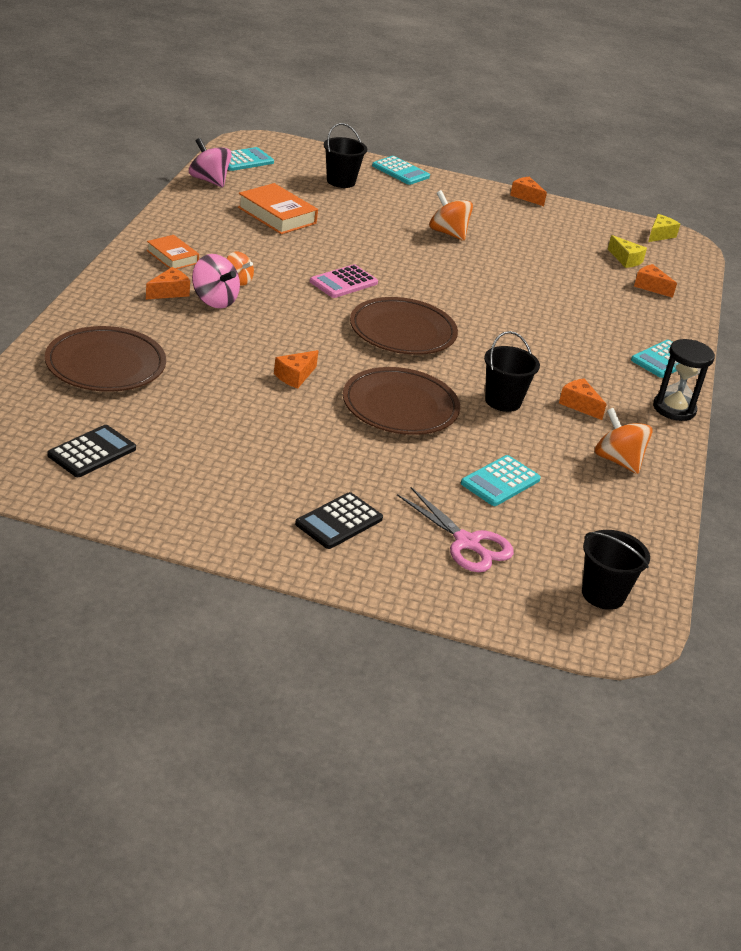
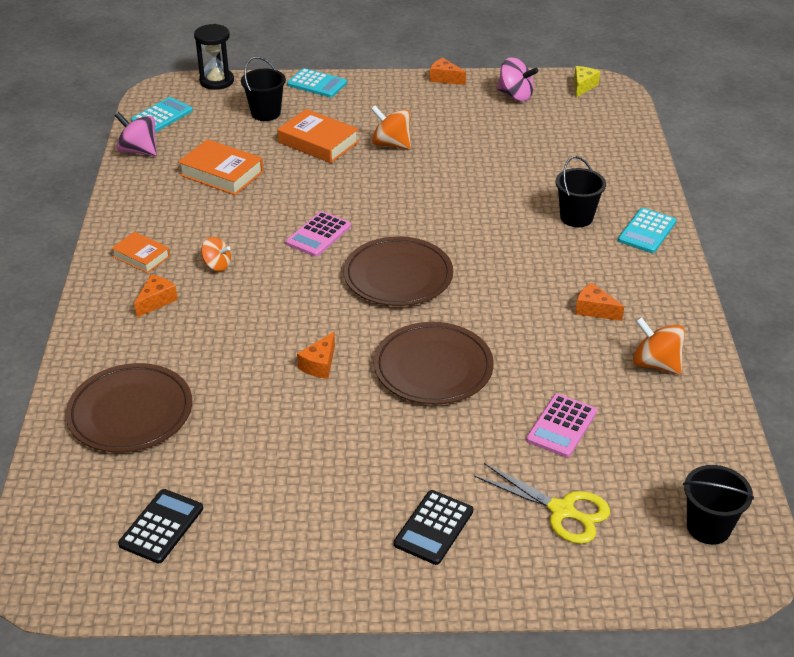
camera: 10 degrees left, 5 degrees up
pink spinning top [192,254,240,308] -> pink spinning top moved to [497,57,539,101]
pink scissors [397,487,514,572] -> yellow scissors [475,463,610,544]
turquoise calculator [461,455,541,506] -> pink calculator [526,394,597,458]
black bucket [484,331,540,412] -> black bucket moved to [556,156,606,227]
yellow cheese [608,235,647,268] -> none
orange cheese [634,264,677,298] -> none
black hourglass [653,339,715,421] -> black hourglass moved to [194,24,234,90]
none -> orange book [277,109,359,163]

